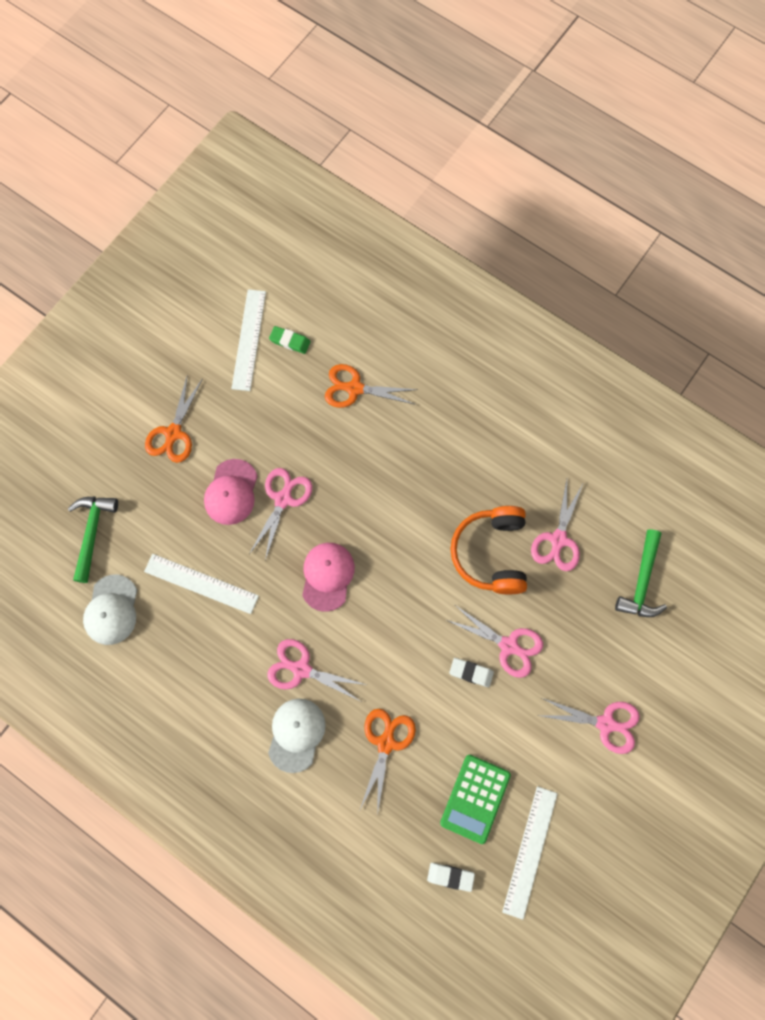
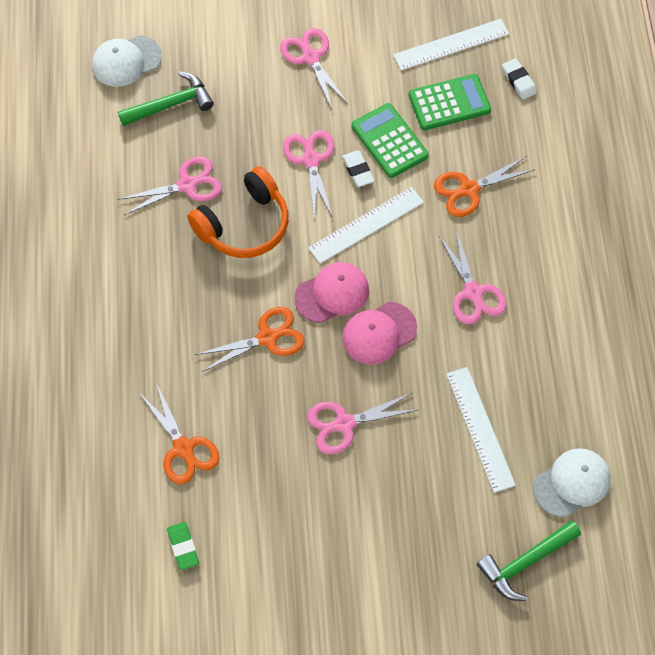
camera: 130 degrees left, 10 degrees down
orange scissors [145,377,203,463] -> orange scissors moved to [195,307,304,372]
pink cap [204,459,257,525] -> pink cap moved to [294,262,369,323]
white ruler [232,289,266,391] -> white ruler moved to [308,187,424,264]
white cap [268,698,326,773] -> white cap moved to [92,35,162,87]
none -> green calculator [351,103,429,178]

